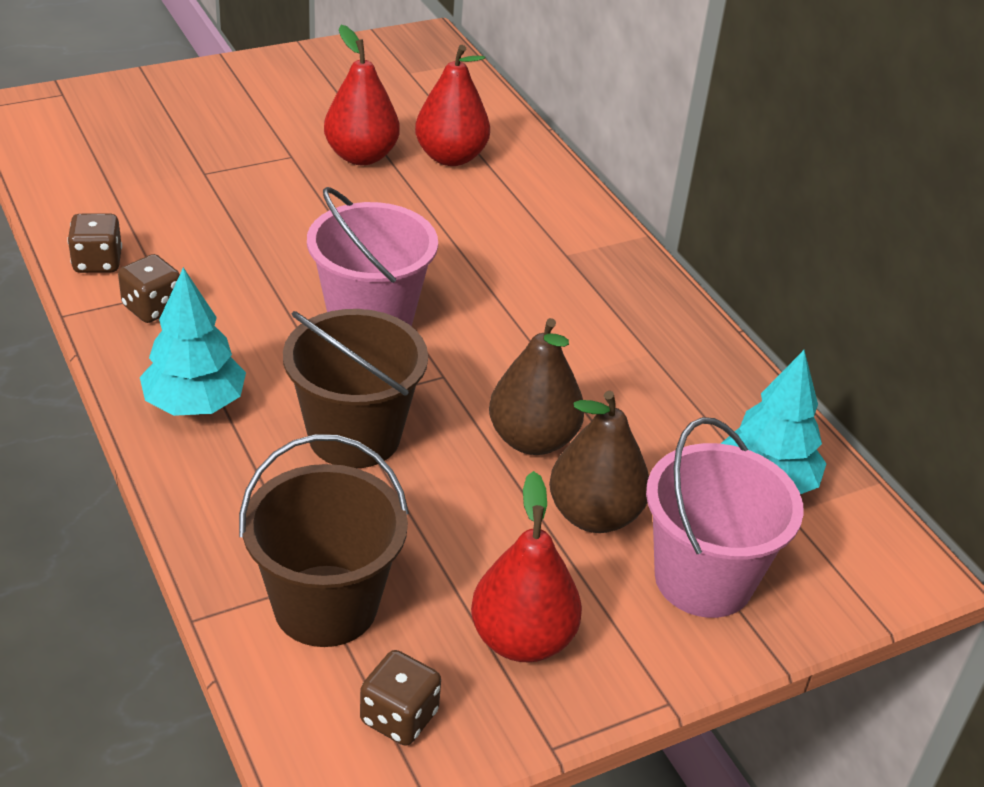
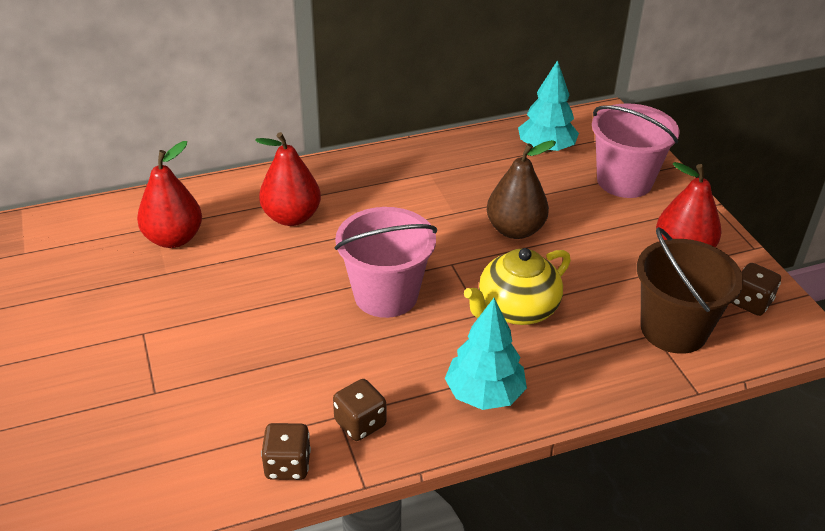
camera: 80 degrees left, 0 degrees up
brown bucket [283,309,428,468] -> yellow teapot [464,248,571,325]
red pear [324,25,400,165] -> red pear moved to [255,132,321,226]
brown pear [549,391,649,533] -> none

